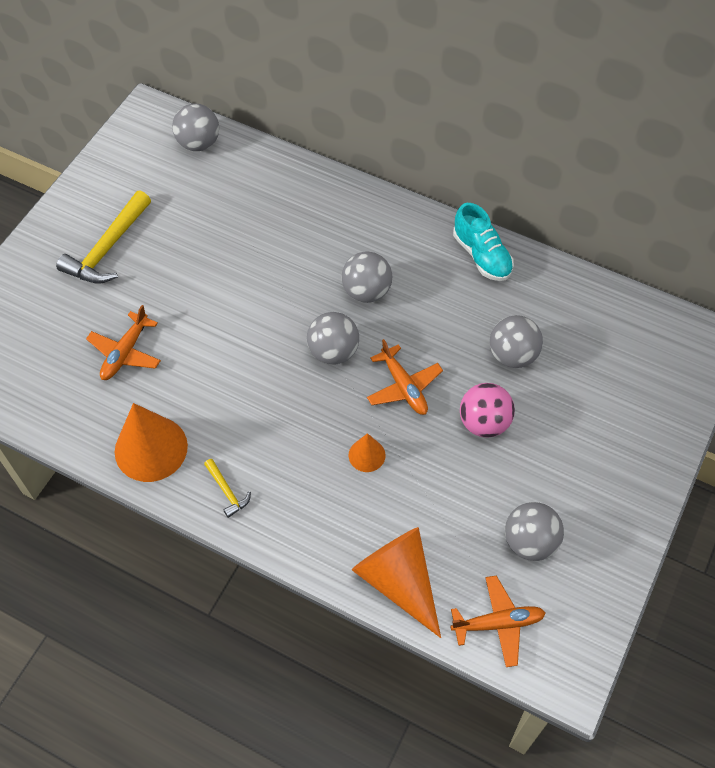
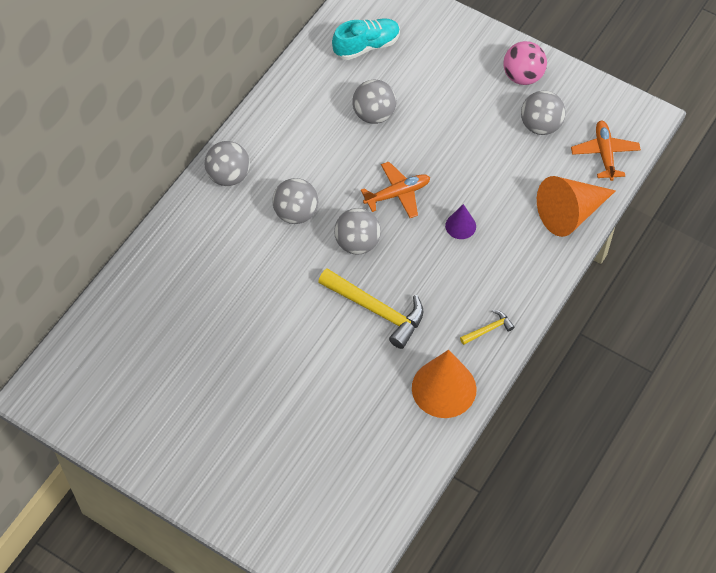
camera: 85 degrees left, 0 degrees up
yellow hammer [56,190,151,284] -> yellow hammer moved to [318,268,424,349]
orange plane [86,305,161,380] -> none
grey ball [172,103,219,151] -> grey ball moved to [204,141,250,186]
orange cone [349,433,385,472] -> purple cone [445,204,476,239]
turquoise shoe [453,203,514,281] -> turquoise shoe moved to [332,18,400,60]
pink ball [460,383,515,438] -> pink ball moved to [503,41,547,85]

